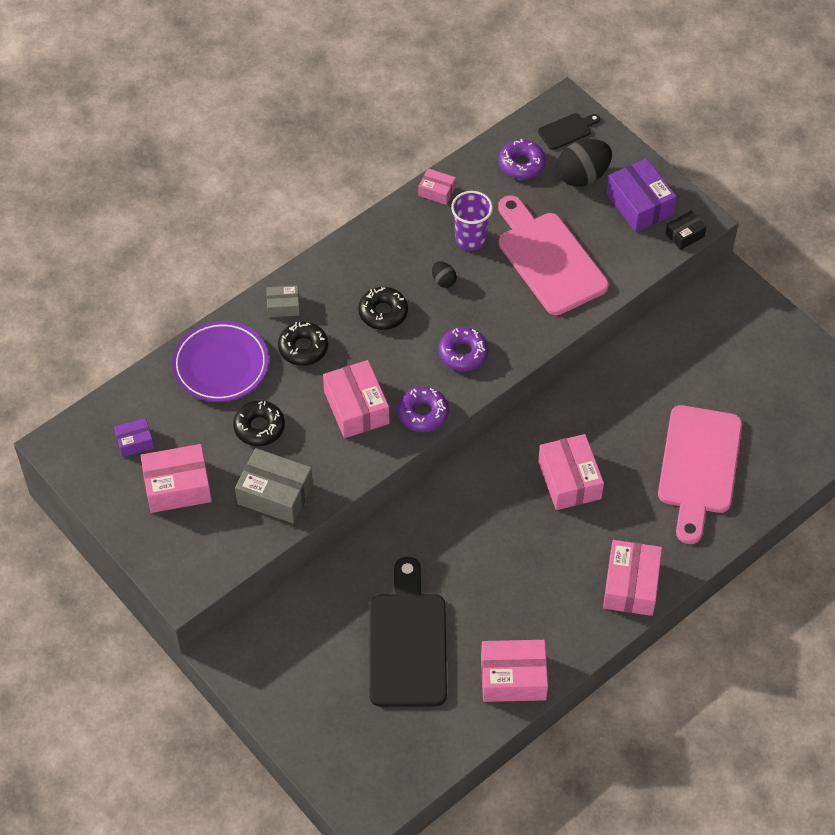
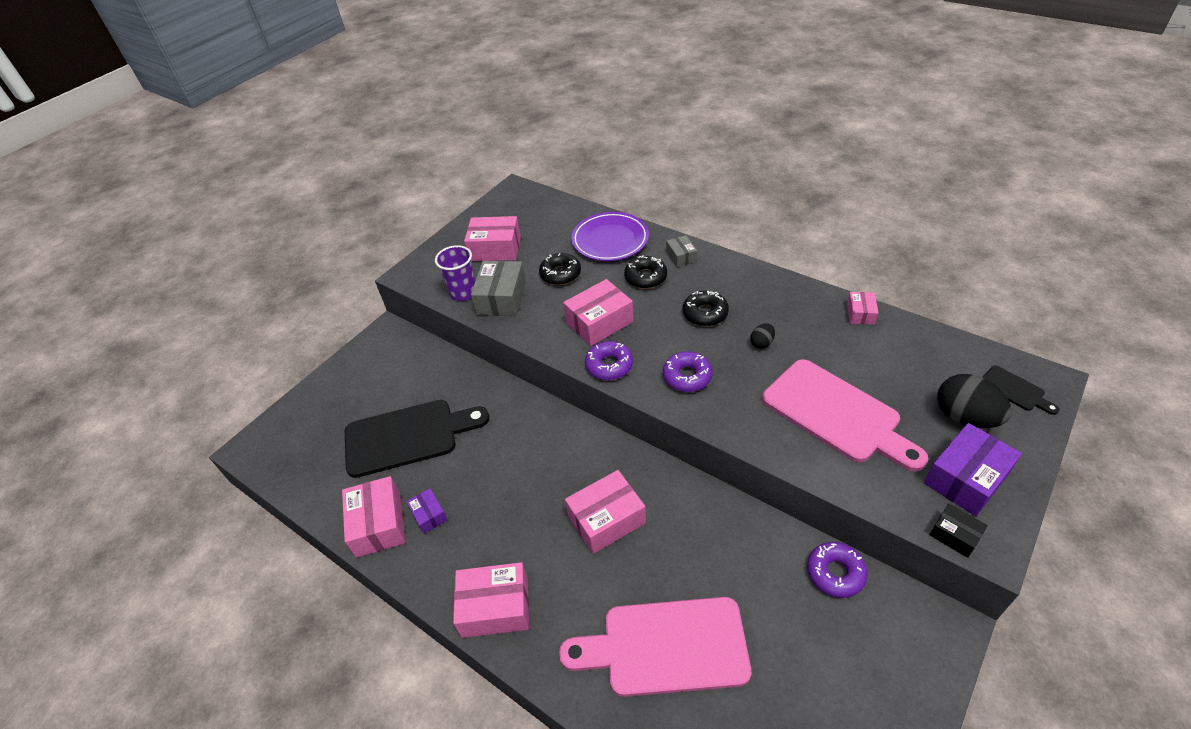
camera: 80 degrees right, 10 degrees down
purple box [114,418,154,457] -> purple box moved to [406,488,448,534]
pink box [141,444,212,513] -> pink box turned 60 degrees counterclockwise [464,216,521,261]
purple cup [451,191,493,251] -> purple cup moved to [435,245,475,301]
pink cutting board [498,195,609,315] -> pink cutting board turned 90 degrees clockwise [762,359,928,472]
purple donut [499,139,546,179] -> purple donut moved to [807,542,868,598]

